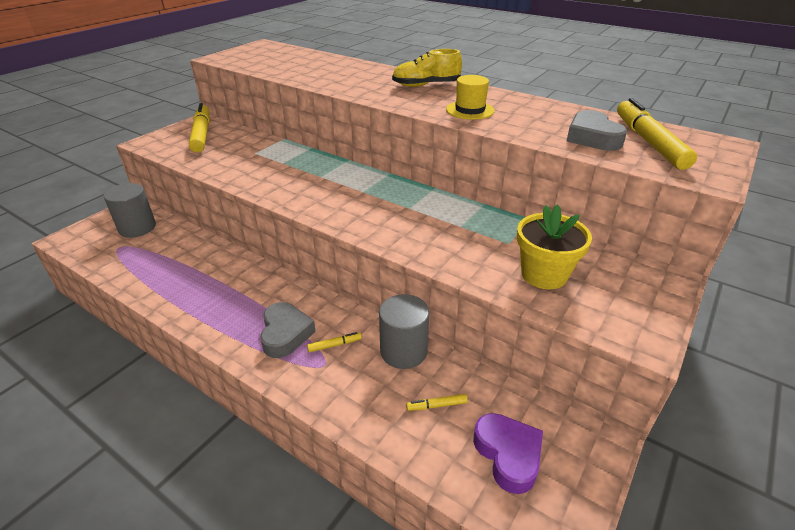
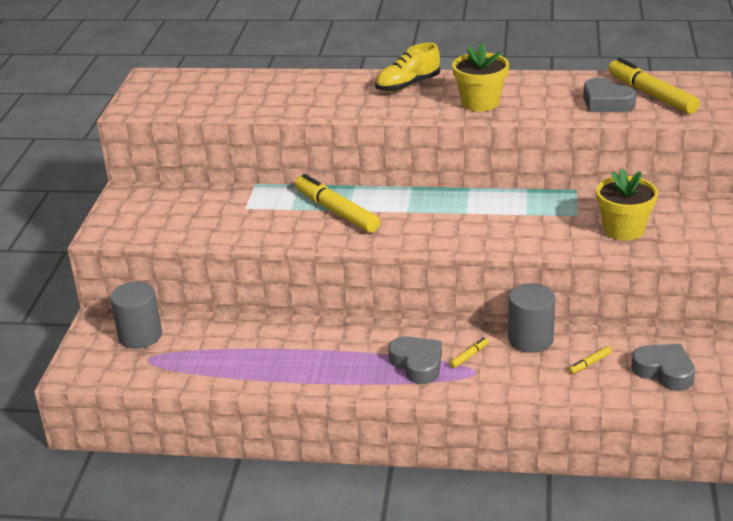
camera: 25 degrees left, 5 degrees down
yellow marker [189,103,210,152] -> yellow marker moved to [295,174,380,233]
yellow hat [446,75,495,120] -> yellow flower pot [452,43,509,111]
purple heart [473,413,543,494] -> grey heart [631,344,695,391]

